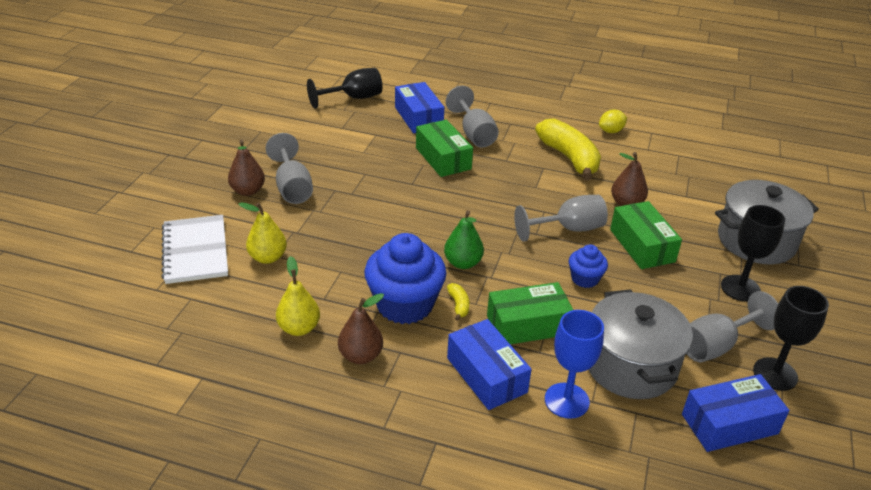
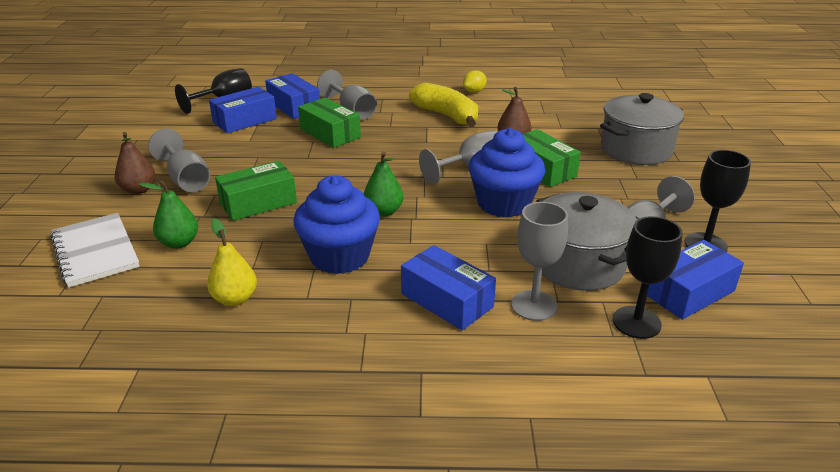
camera: 15 degrees left, 5 degrees down
yellow pear [239,203,287,264] -> green pear [139,180,198,249]
brown pear [338,293,384,364] -> none
yellow banana [447,283,469,321] -> none
green box [487,282,573,344] -> green box moved to [215,161,297,221]
blue goblet [545,310,604,419] -> grey goblet [511,202,568,321]
blue cupcake [569,244,608,288] -> blue cupcake [468,128,545,218], size x1.96
black goblet [721,205,785,302] -> black goblet moved to [613,216,683,339]
none -> blue box [209,87,277,133]

